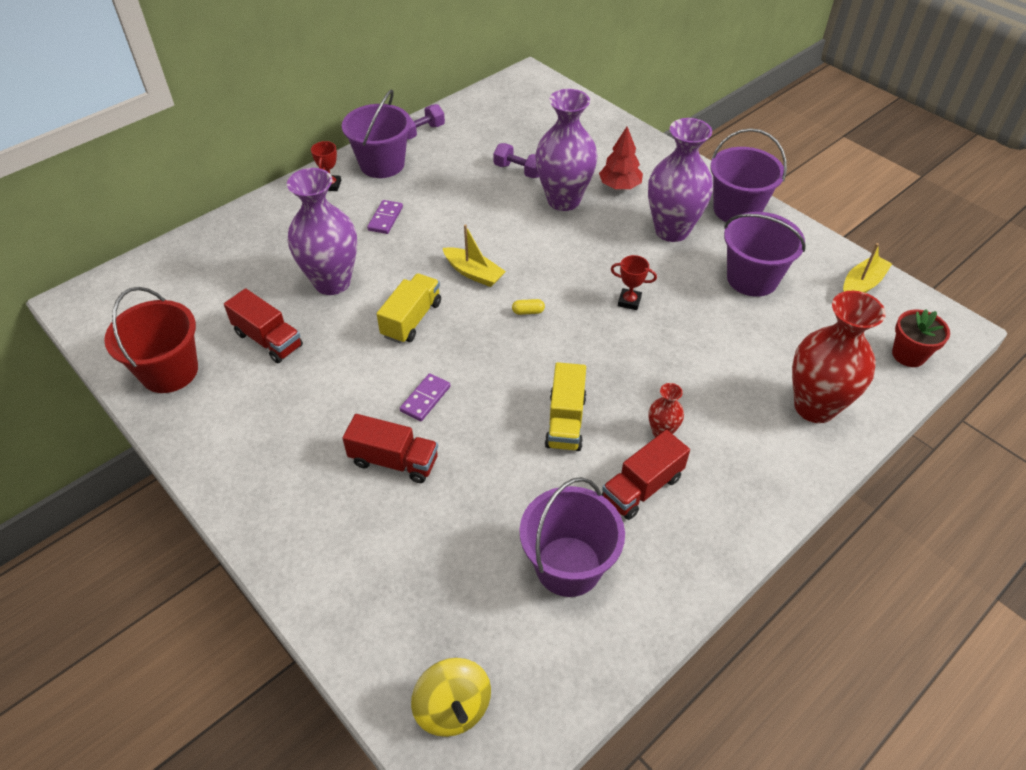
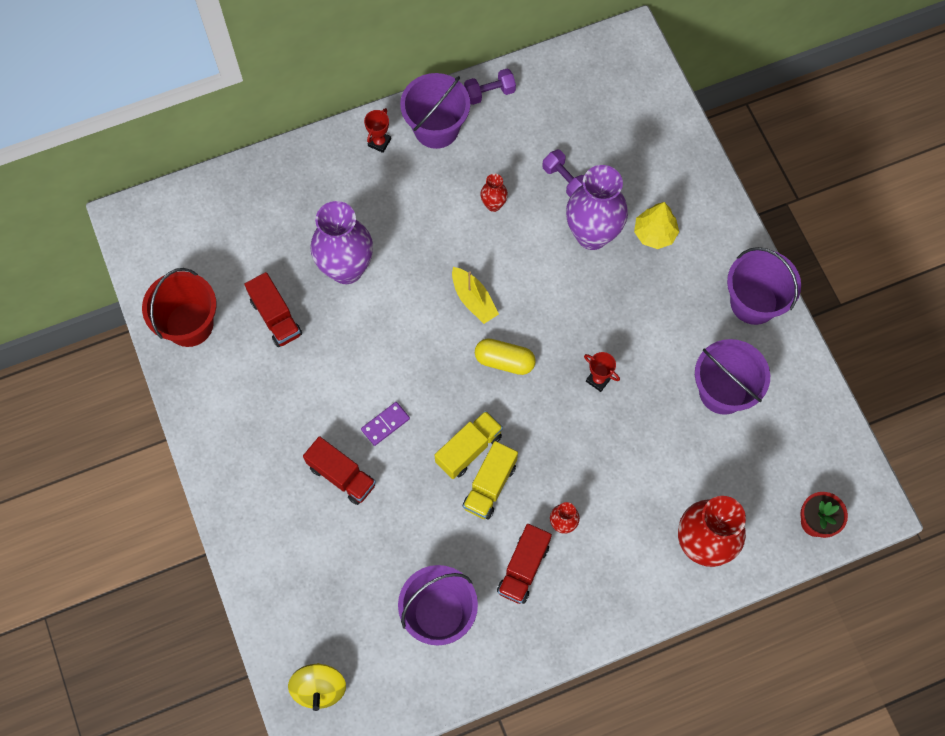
camera: 20 degrees right, 20 degrees up
purple domino [367,200,403,234] -> none
yellow truck [377,273,441,344] -> yellow truck moved to [435,411,503,479]
yellow capsule [512,299,545,315] -> yellow capsule [475,338,536,375], size x2.04
red tree [599,127,643,189] -> yellow tree [634,202,679,249]
red truck [602,430,690,520] -> red truck turned 45 degrees counterclockwise [497,524,552,604]
purple vase [648,118,713,242] -> none
yellow boat [843,243,892,293] -> none
none -> red vase [480,174,508,212]

